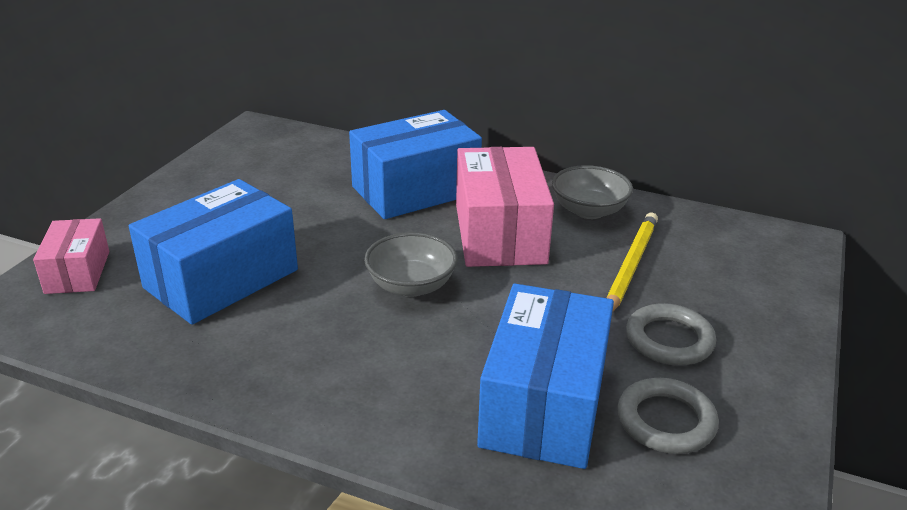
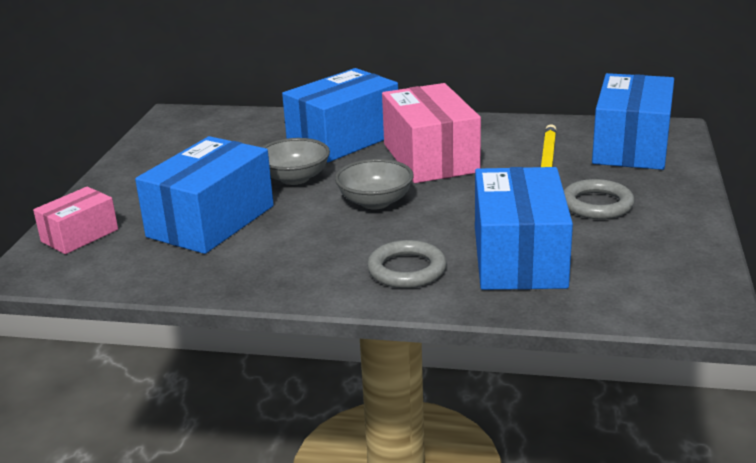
camera: 10 degrees left, 5 degrees down
pink box [33,218,109,294] -> pink box turned 60 degrees clockwise [33,187,118,254]
grey bowl [552,165,633,219] -> grey bowl moved to [262,138,330,185]
grey ring [617,378,719,454] -> grey ring moved to [367,240,447,288]
none -> blue box [592,73,674,170]

